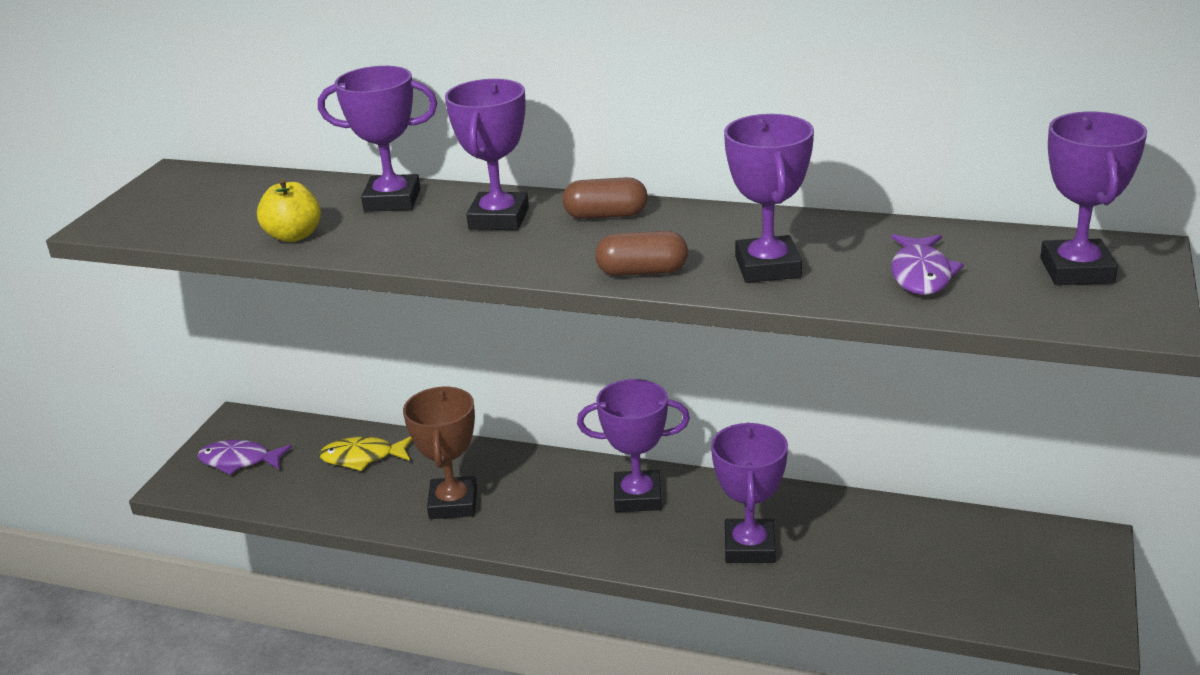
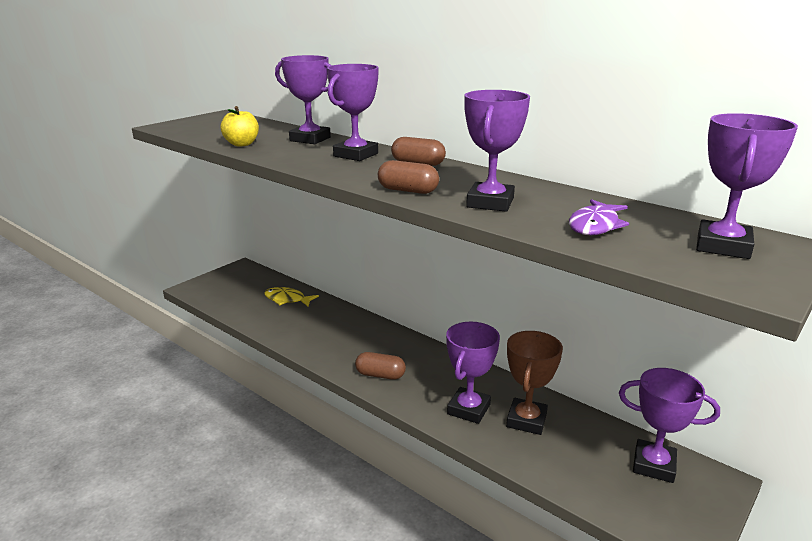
camera: 20 degrees right, 5 degrees down
purple fish [197,440,292,475] -> none
brown trophy [403,387,477,519] -> brown trophy moved to [506,331,563,435]
purple trophy [577,379,690,512] -> purple trophy moved to [619,368,720,483]
none -> brown capsule [355,352,406,380]

